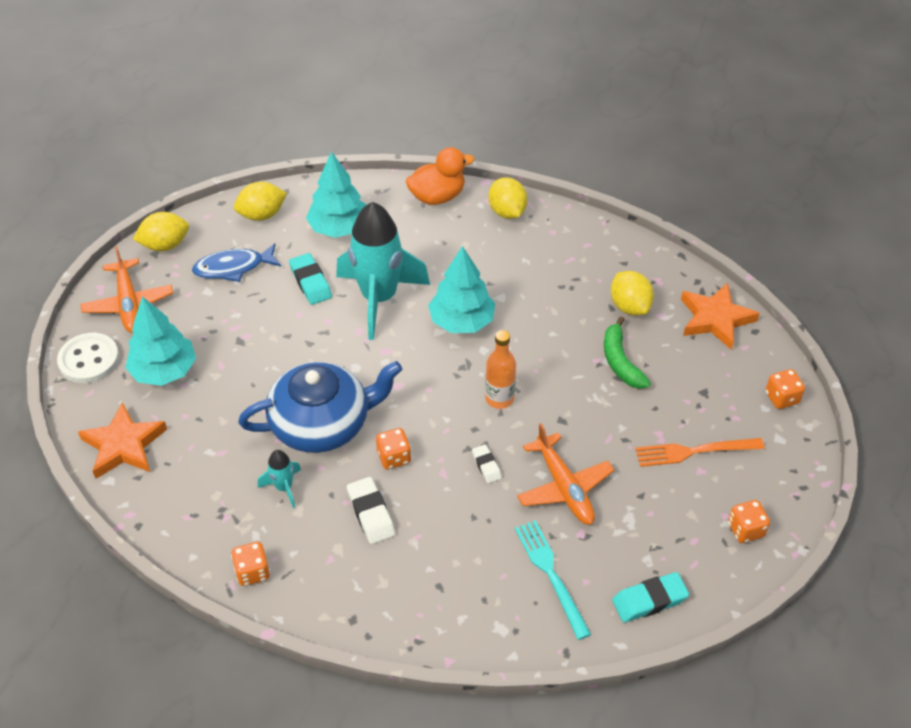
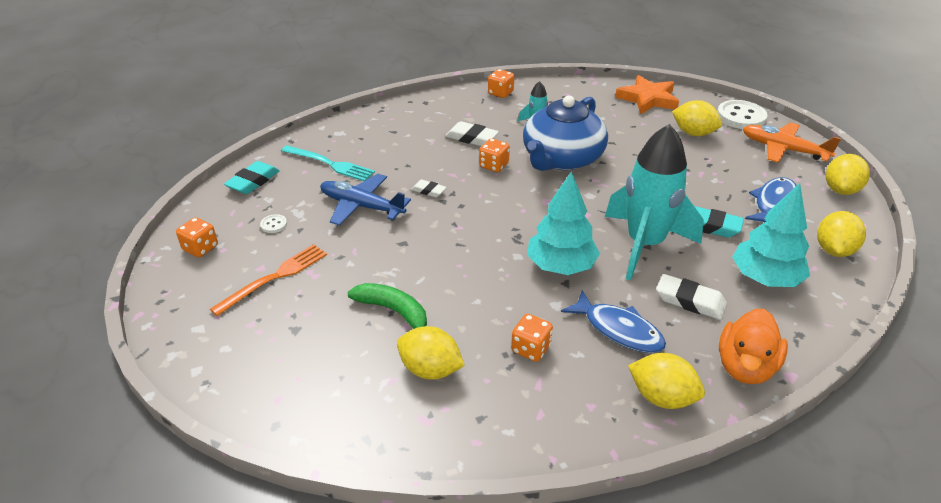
camera: 140 degrees right, 10 degrees down
turquoise tree [125,297,196,386] -> yellow lemon [672,100,722,136]
orange bottle [485,330,516,409] -> none
orange plane [517,423,614,525] -> blue plane [320,174,411,226]
orange star [681,283,760,350] -> none
orange dice [765,369,805,409] -> orange dice moved to [511,314,553,362]
none -> white button [260,214,287,233]
none -> blue fish [561,290,666,353]
none -> white eraser [656,274,727,320]

